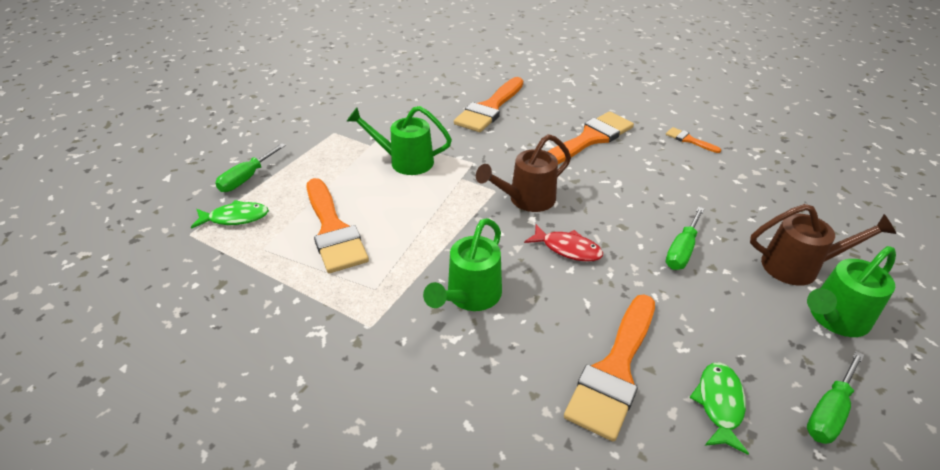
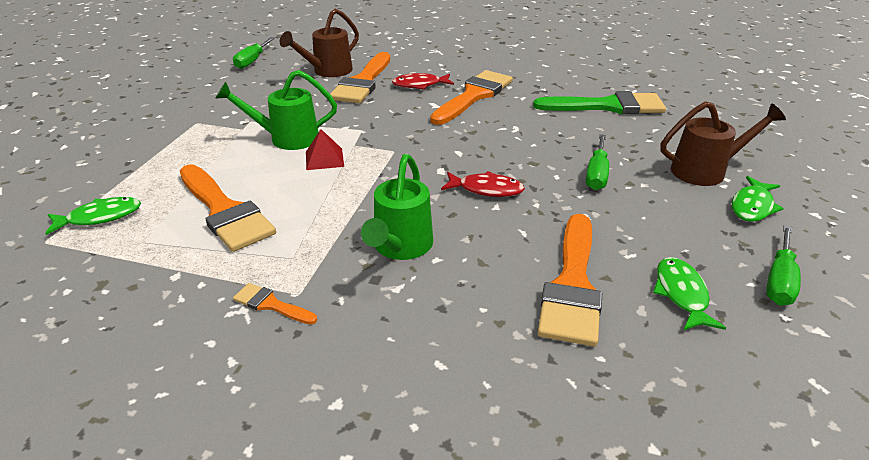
camera: 15 degrees left, 5 degrees down
green screwdriver [215,144,286,192] -> green screwdriver moved to [233,37,275,69]
brown watering can [476,134,571,212] -> brown watering can moved to [280,9,359,77]
orange brush [666,127,721,153] -> orange brush moved to [233,283,317,325]
green watering can [807,246,896,337] -> green fish [732,176,784,222]
none -> red pyramid [306,129,344,170]
none -> red fish [392,73,454,90]
none -> green brush [533,91,666,114]

